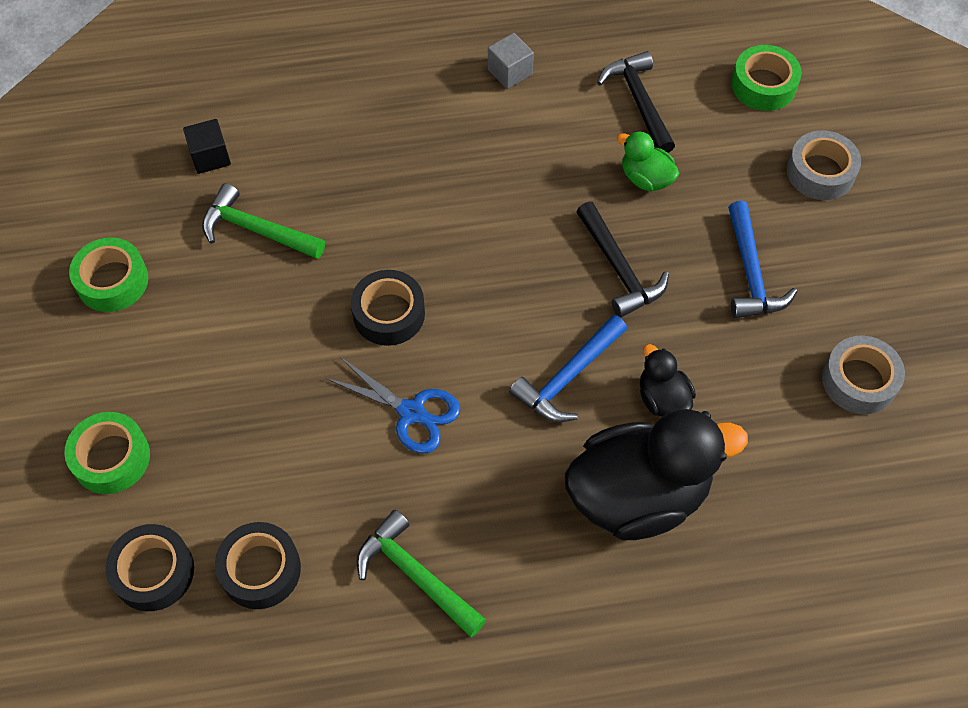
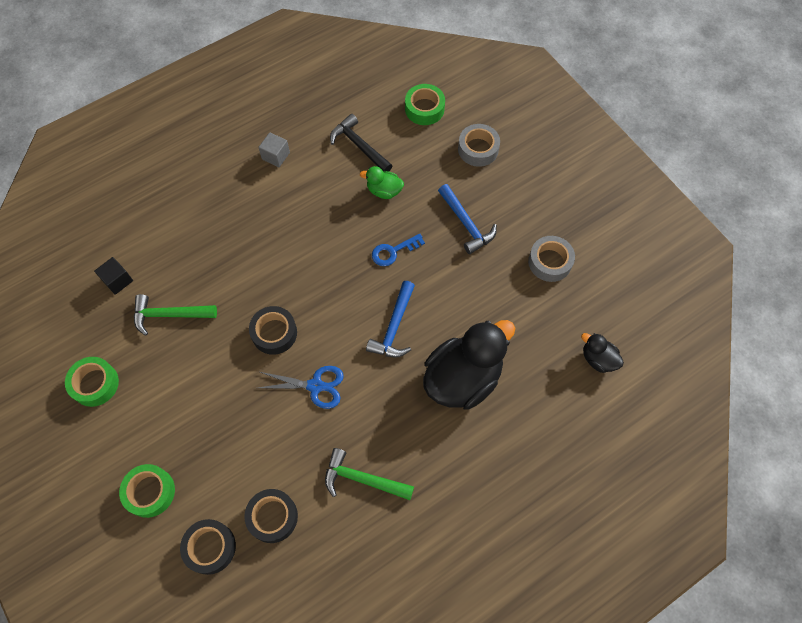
camera: 25 degrees left, 5 degrees up
black hammer [576,202,669,318] -> blue key [372,233,425,266]
black duck [640,344,696,417] -> black duck moved to [581,333,624,373]

